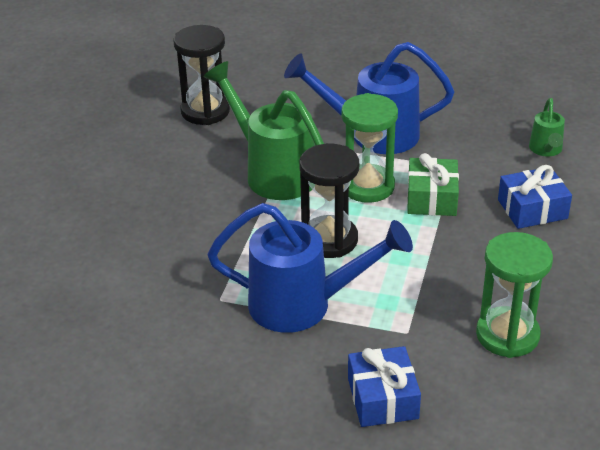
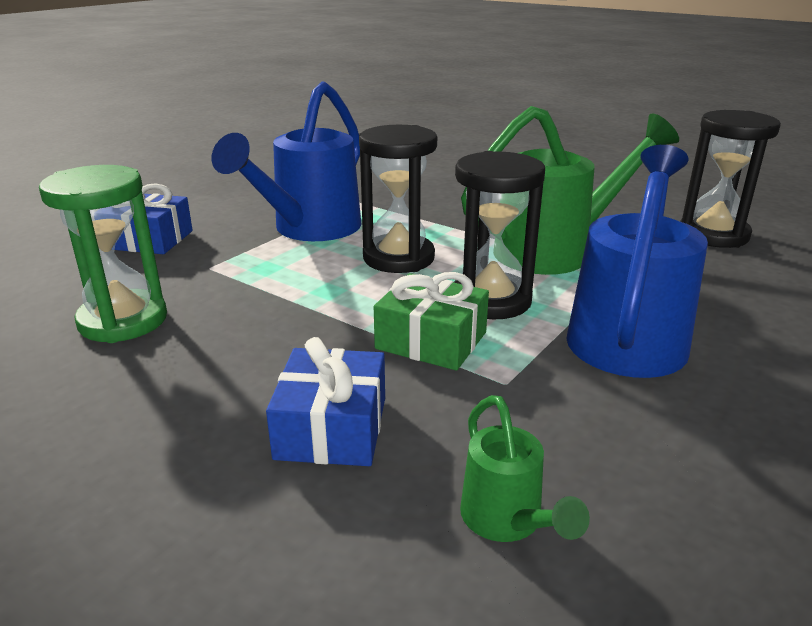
camera: 110 degrees right, 10 degrees down
green hourglass [341,93,398,203] -> black hourglass [454,151,545,319]
green watering can [529,98,565,157] -> green watering can turned 135 degrees counterclockwise [460,395,590,542]

